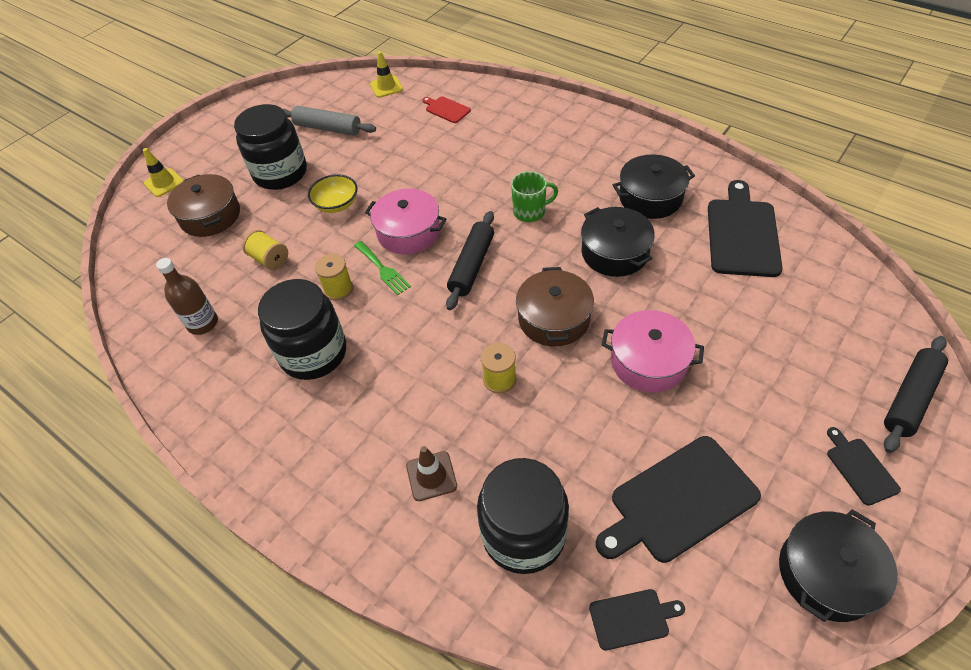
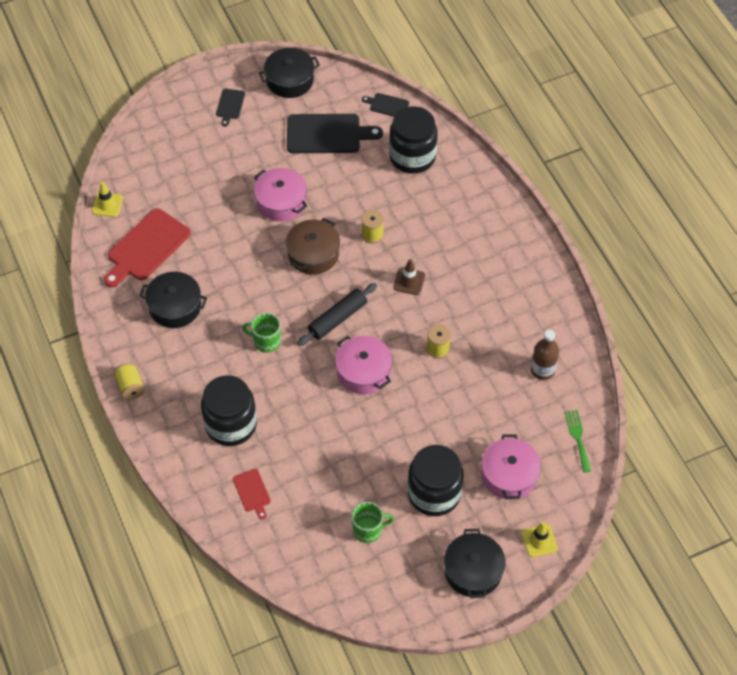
camera: 155 degrees left, 5 degrees up
brown pot [167,174,240,237] -> pink pot [481,434,541,500]
yellow spool [242,230,288,270] -> yellow spool moved to [114,363,145,400]
black jar [258,279,346,380] -> black jar moved to [201,375,257,446]
grey rolling pin [283,106,376,136] -> green mug [352,502,394,543]
yellow bowl [308,174,358,213] -> none
green fork [354,241,411,295] -> green fork moved to [564,410,591,473]
yellow traffic cone [370,51,403,98] -> yellow traffic cone moved to [92,182,123,217]
brown traffic cone [406,446,457,501] -> brown traffic cone moved to [393,259,425,295]
black pot [581,207,655,277] -> black pot moved to [444,529,505,598]
black cutting board [708,180,783,277] -> red cutting board [104,208,191,288]
black rolling pin [884,336,948,453] -> none

